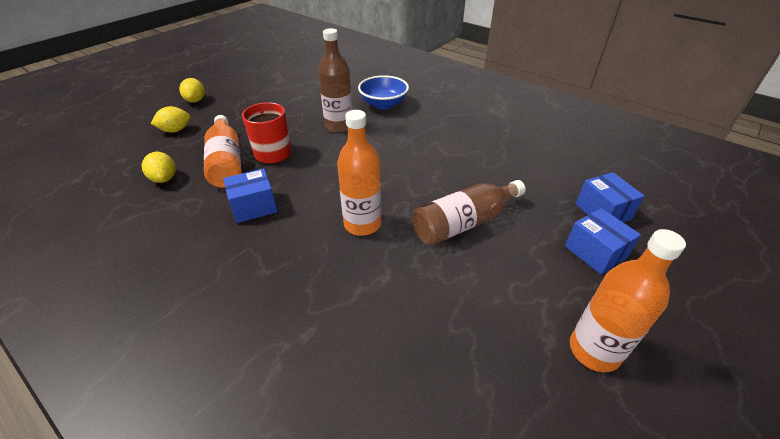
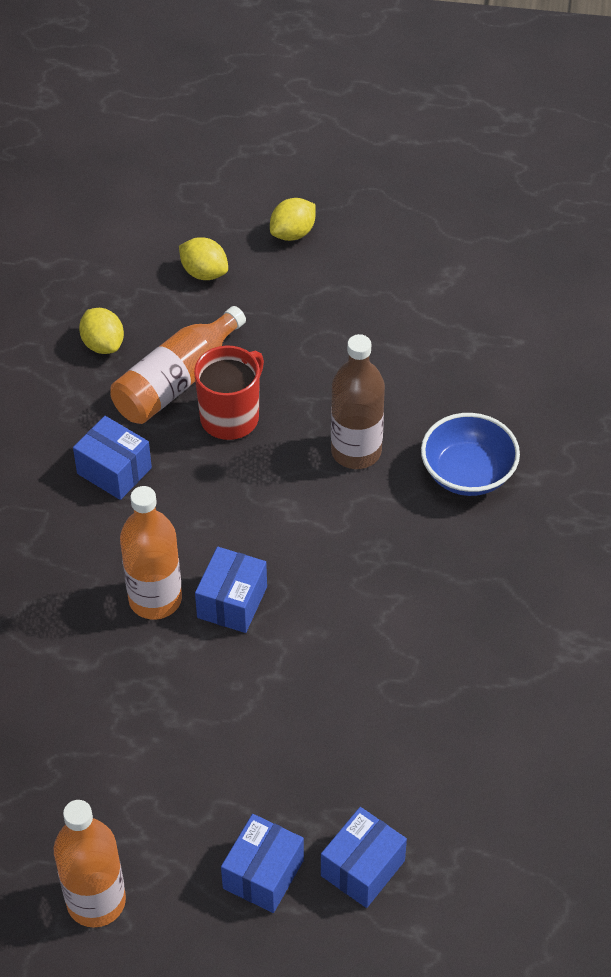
camera: 60 degrees right, 10 degrees up
yellow lemon [142,152,176,183] -> yellow lemon turned 60 degrees counterclockwise [79,308,124,354]
brown bottle [412,180,526,245] -> none
none -> blue box [195,547,267,633]

